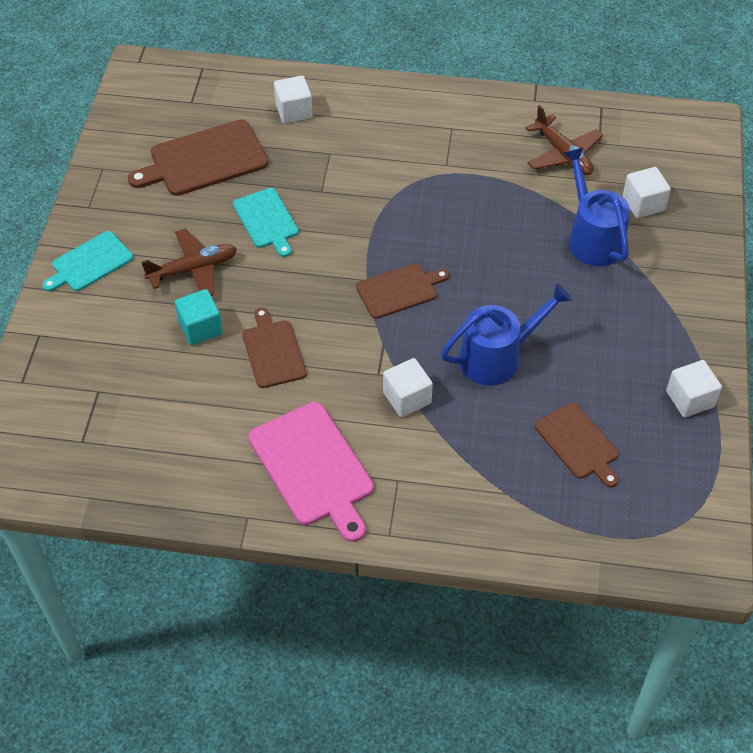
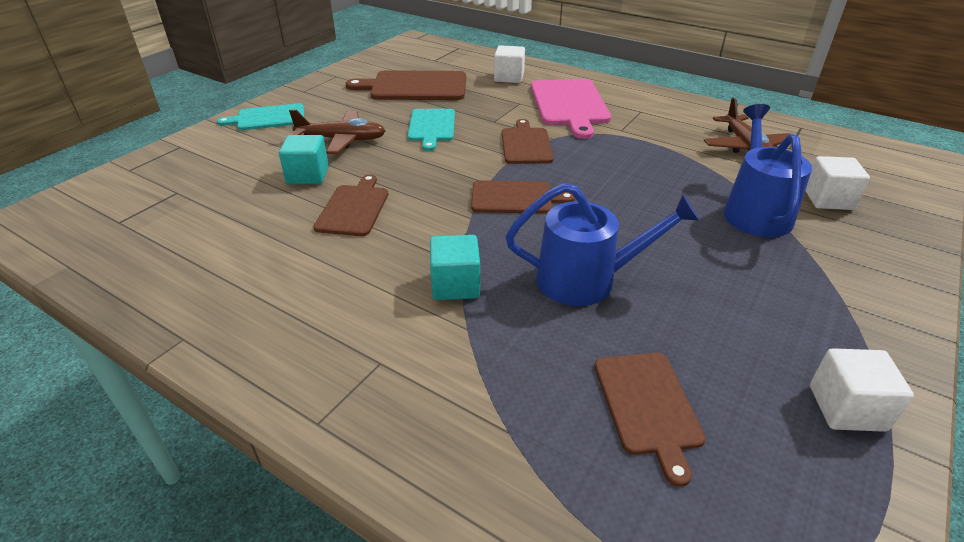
camera: 25 degrees right, 15 degrees down
pink cutting board [248,402,374,542] -> pink cutting board moved to [531,79,611,139]
white cube [383,358,433,417] -> turquoise cube [430,235,480,300]
none -> brown cutting board [502,119,554,164]

